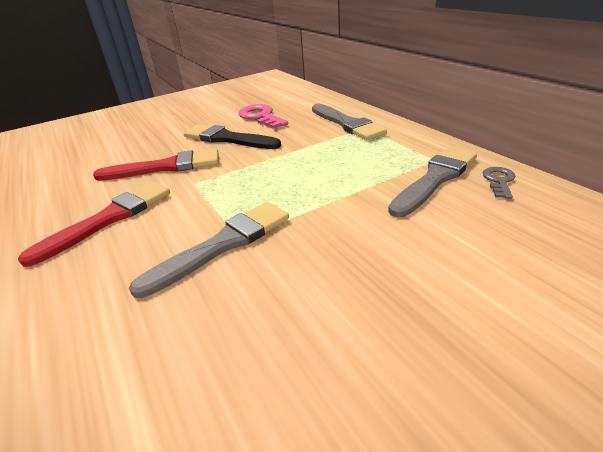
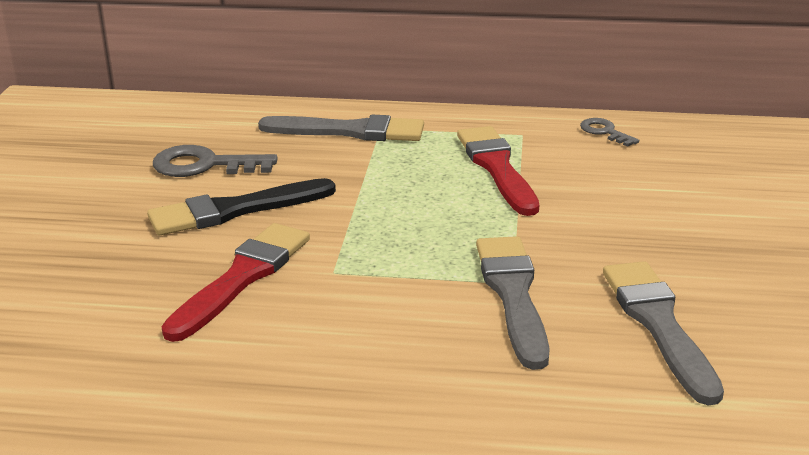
camera: 55 degrees left, 5 degrees down
red brush [18,182,170,267] -> red brush moved to [457,126,539,216]
pink key [238,104,288,129] -> grey key [153,145,278,177]
grey brush [388,147,477,217] -> grey brush moved to [603,261,724,405]

